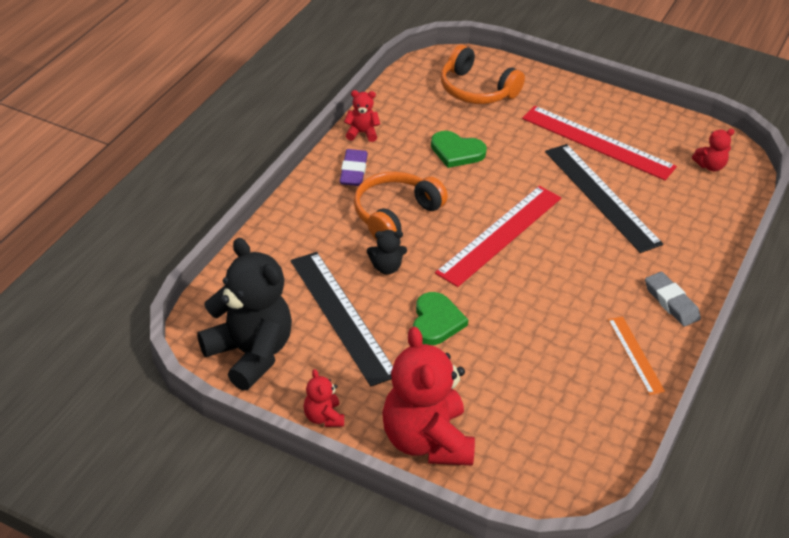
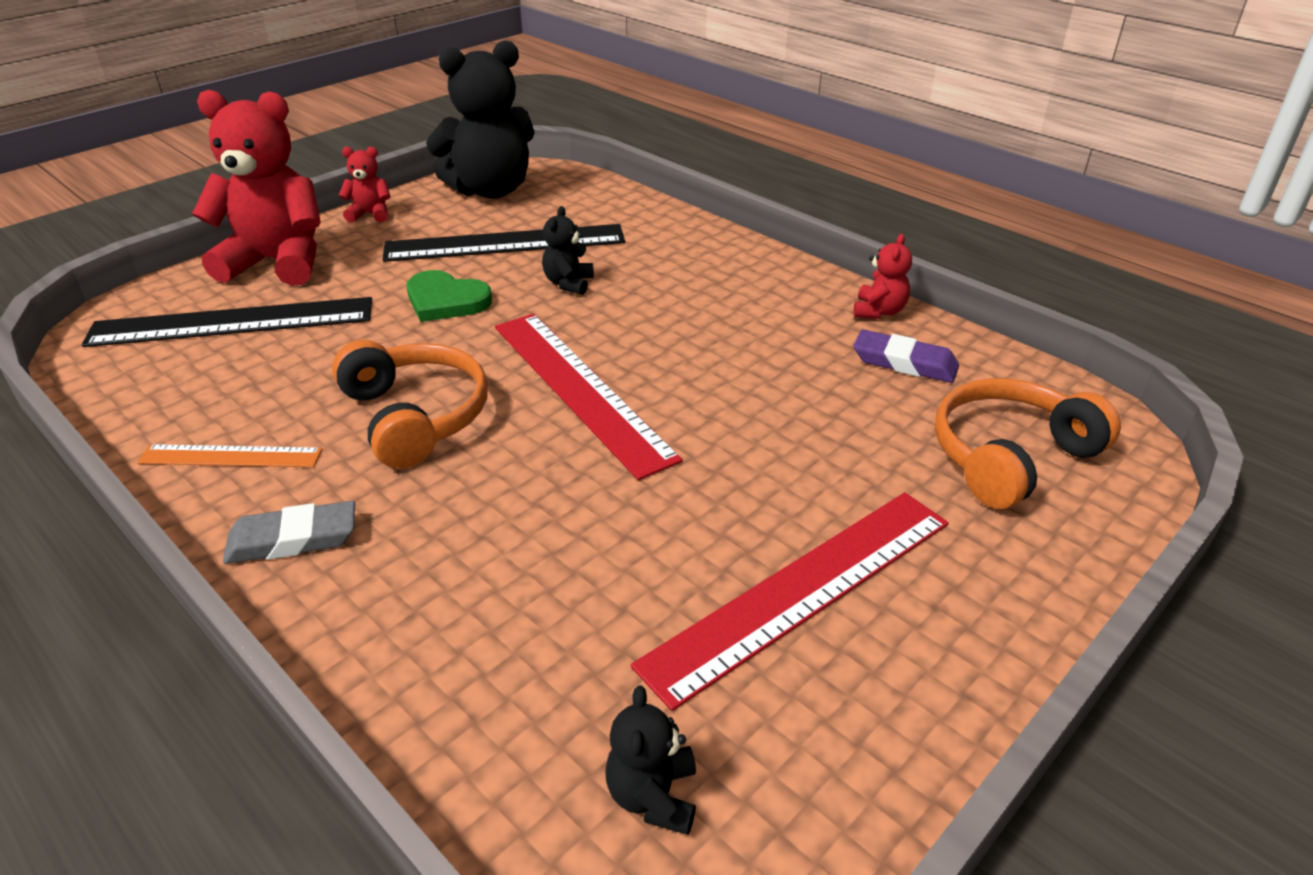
camera: 110 degrees right, 5 degrees down
purple eraser [340,149,368,186] -> purple eraser moved to [853,329,959,383]
orange headphones [354,171,448,240] -> orange headphones moved to [332,340,488,469]
green heart [431,131,487,168] -> none
black ruler [545,144,663,253] -> black ruler moved to [82,297,372,347]
red teddy bear [692,129,735,171] -> black teddy bear [605,685,696,835]

